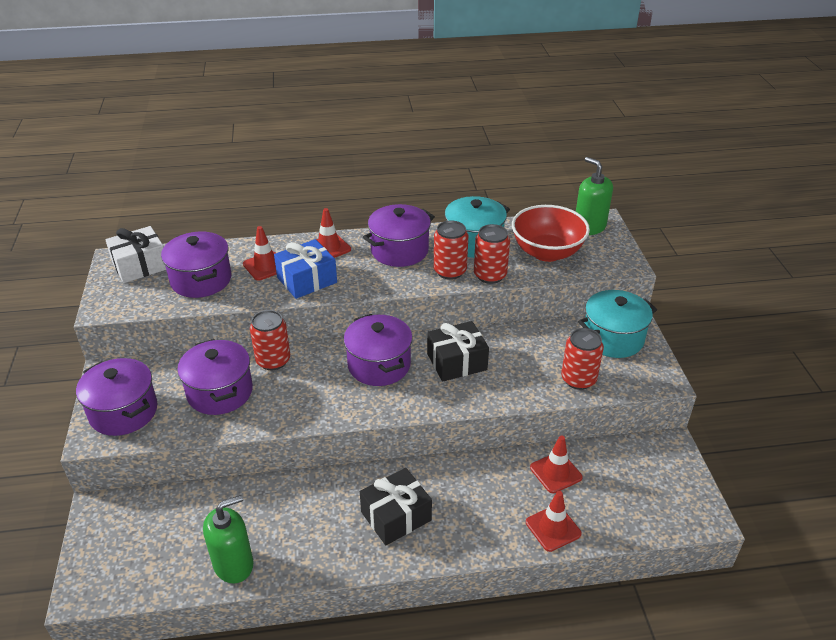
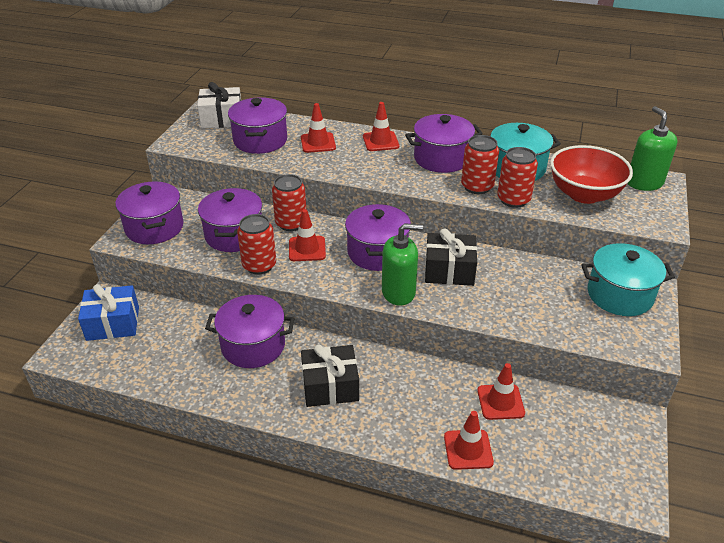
camera: 25 degrees right, 0 degrees up
green soap dispenser [203,495,253,584] -> green soap dispenser moved to [382,223,423,306]
blue gift [274,239,337,299] -> blue gift moved to [78,284,139,341]
red can [561,328,604,390] -> red can moved to [237,214,276,275]
none -> purple pot [205,295,295,368]
none -> red traffic cone [289,209,326,261]

